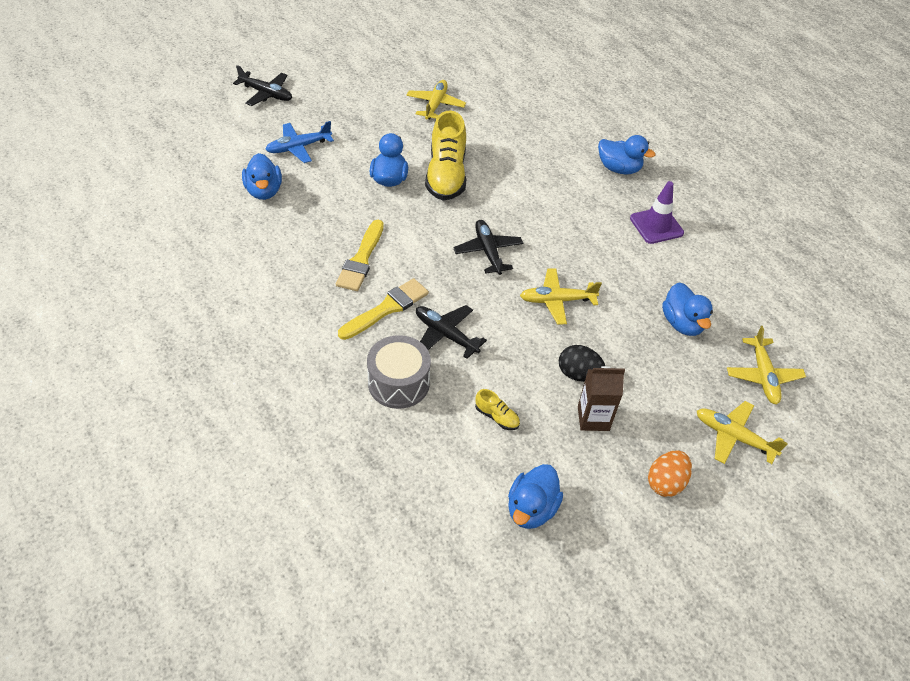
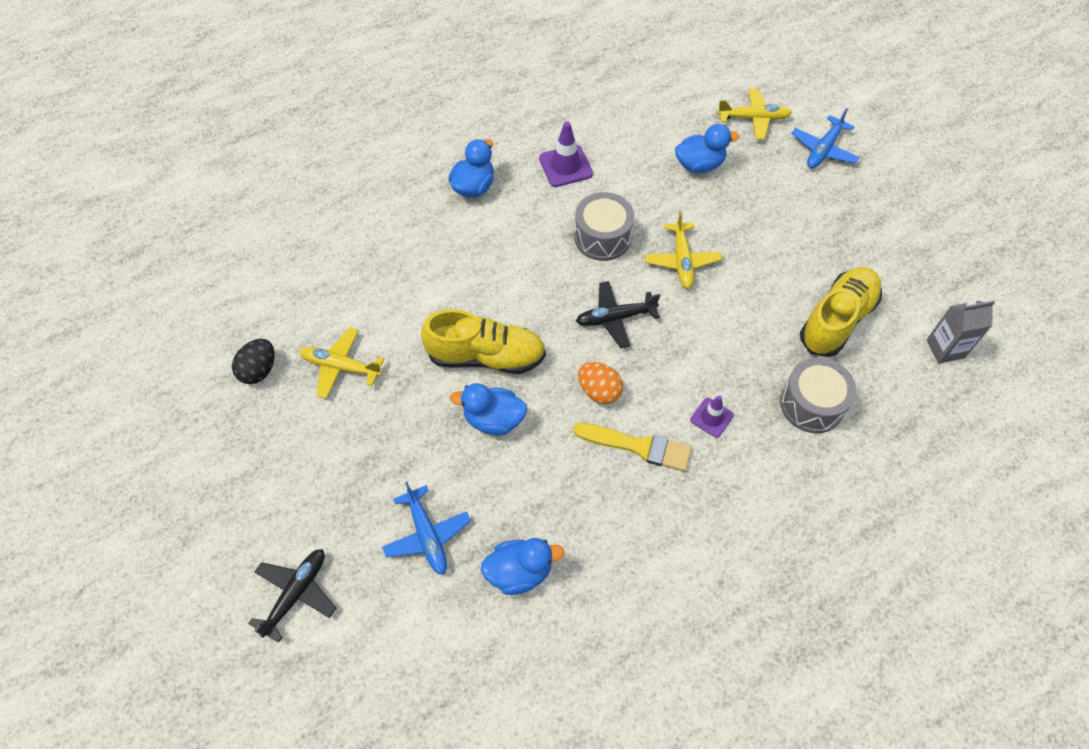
camera: 85 degrees left, 10 degrees up
yellow brush [338,278,429,340] -> purple traffic cone [690,395,734,438]
black plane [416,305,487,359] -> none
yellow shoe [475,389,520,430] -> yellow shoe [800,267,882,357], size x2.36
blue duck [508,464,563,529] -> none
black egg [559,345,605,382] -> black egg moved to [232,339,275,384]
brown carton [578,366,625,431] -> none
orange egg [648,451,692,497] -> orange egg moved to [578,362,623,404]
yellow plane [697,401,788,464] -> blue plane [791,108,860,168]
none -> grey drum [574,192,634,261]
none -> grey carton [927,300,995,363]

